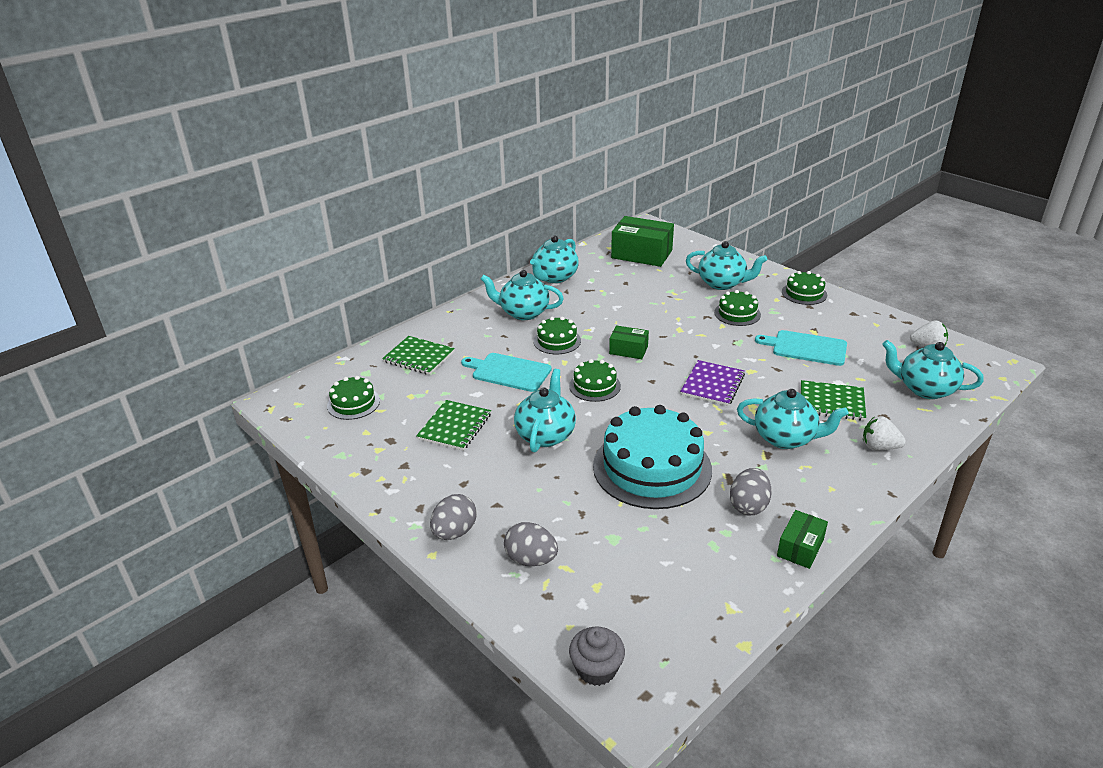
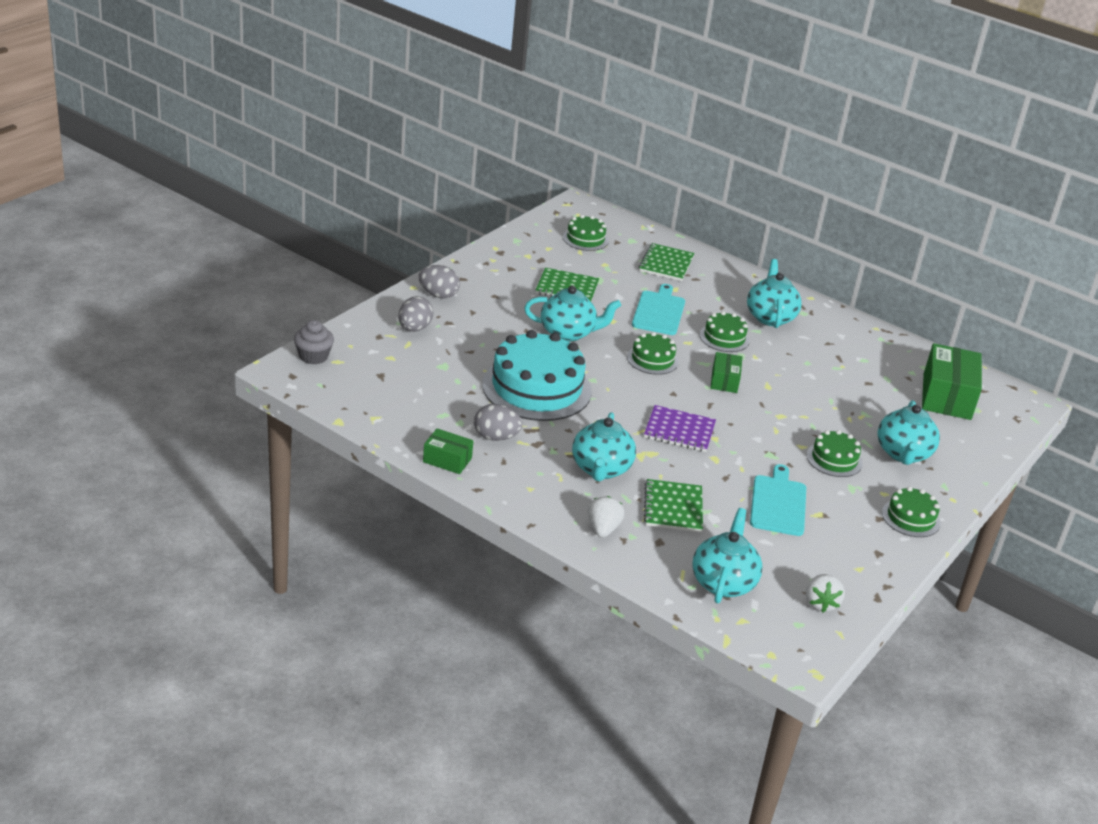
camera: 75 degrees right, 0 degrees up
turquoise teapot [530,236,579,283] -> none

